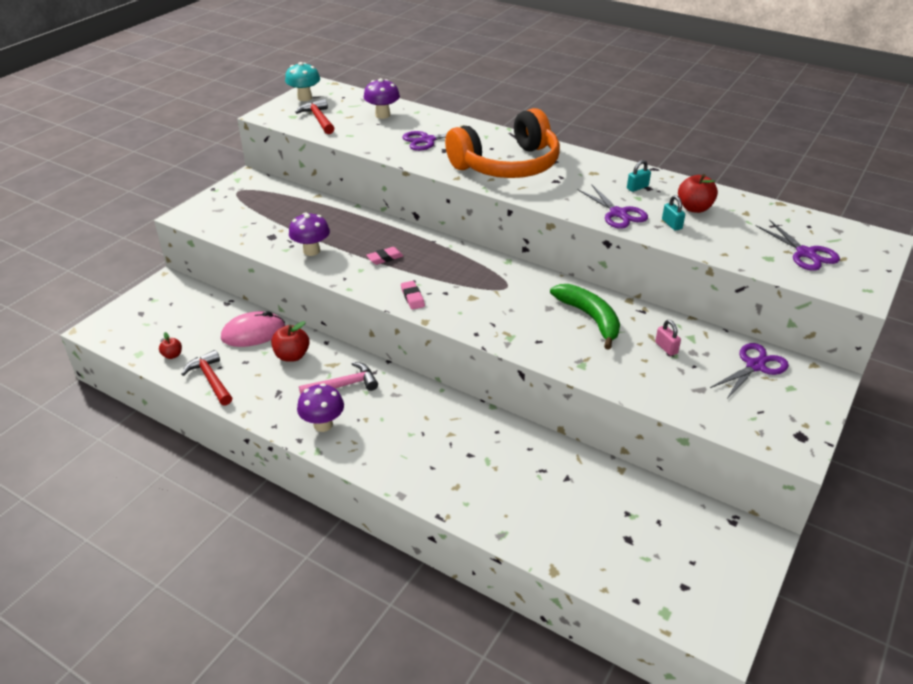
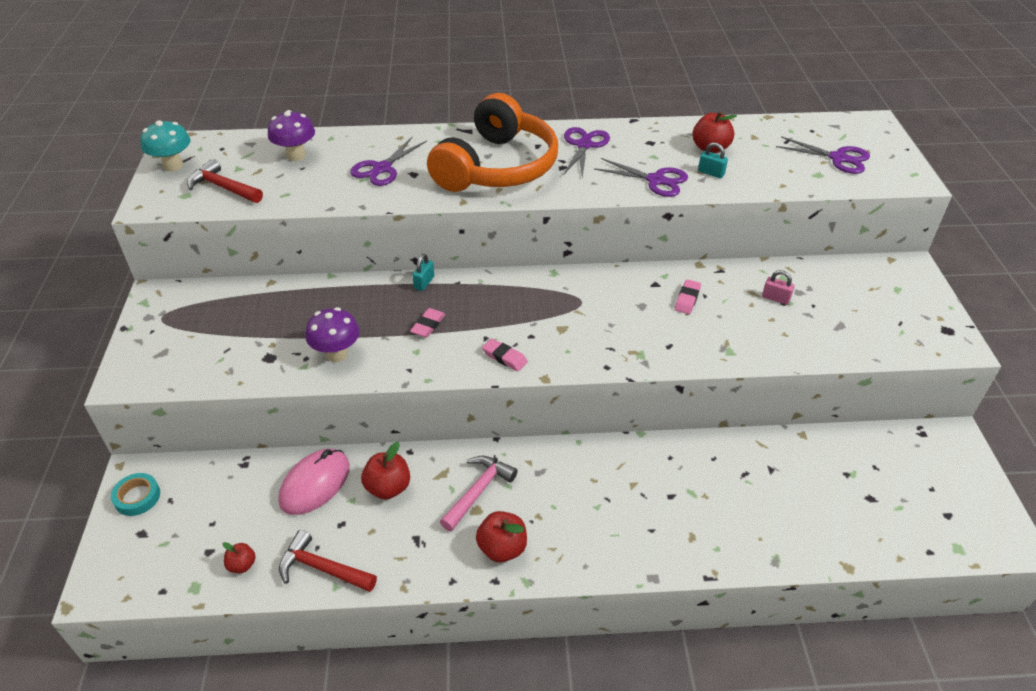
camera: 35 degrees left, 5 degrees up
purple mushroom [297,383,344,432] -> red apple [476,511,527,562]
green banana [550,284,620,350] -> pink eraser [675,279,701,314]
turquoise padlock [627,160,651,192] -> turquoise padlock moved to [412,254,434,291]
purple scissors [710,343,789,400] -> purple scissors moved to [564,127,610,178]
none -> turquoise tape [111,473,160,516]

